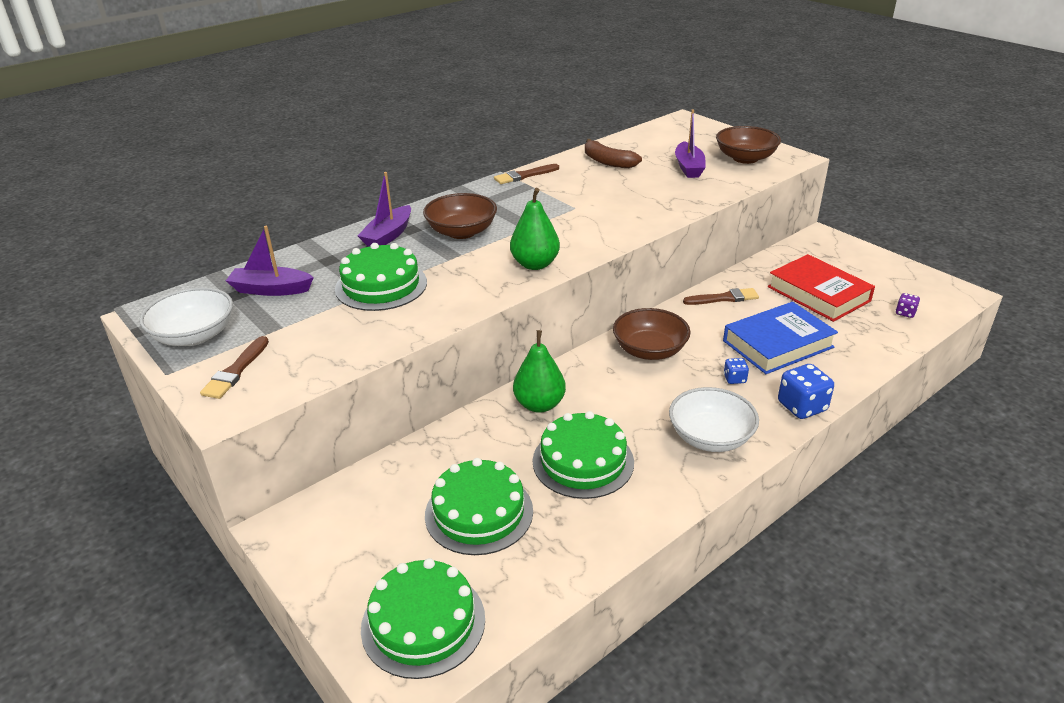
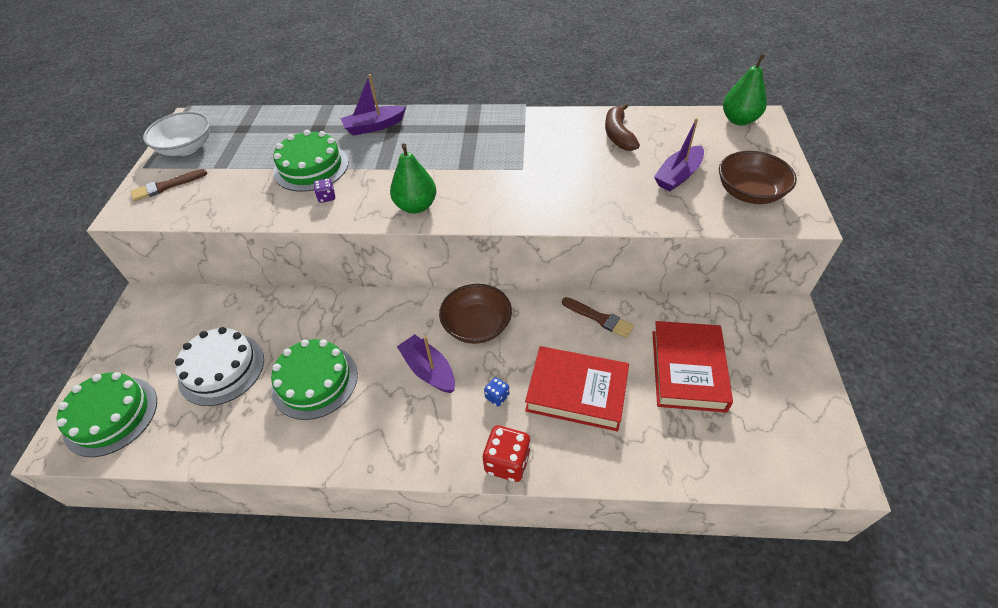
camera: 45 degrees right, 15 degrees up
purple boat [226,226,314,296] -> purple boat moved to [397,334,455,393]
brown bowl [423,193,497,239] -> none
green cake [425,458,533,555] -> white cake [175,327,264,406]
brown brush [494,164,559,184] -> none
green pear [513,330,566,413] -> green pear moved to [723,54,767,126]
white bowl [669,387,759,452] -> none
blue book [723,302,838,374] -> red book [525,346,629,431]
blue dice [778,364,834,419] -> red dice [483,425,531,482]
purple dice [896,293,920,318] -> purple dice moved to [313,178,335,203]

